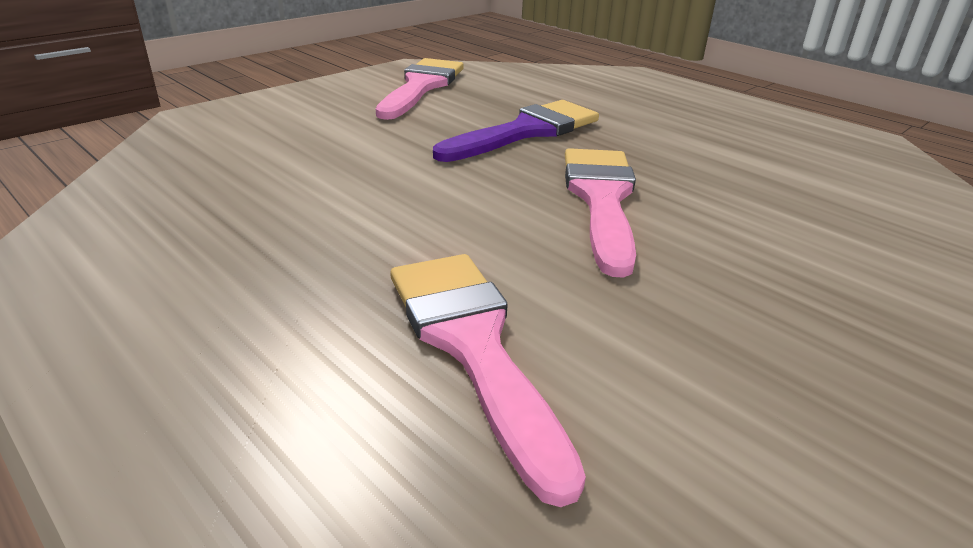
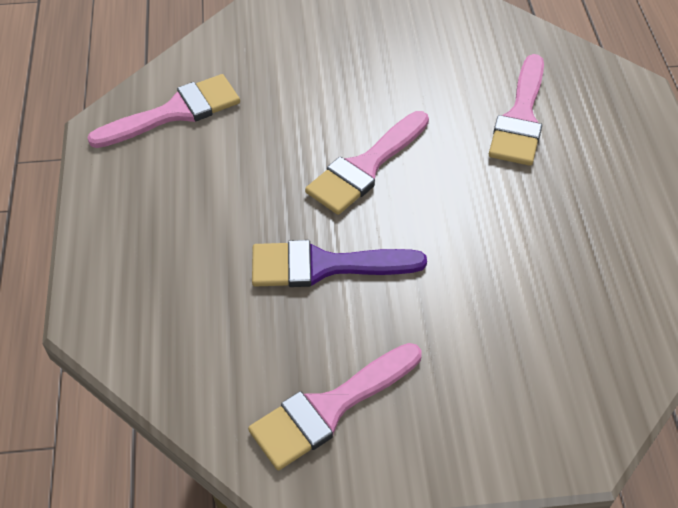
camera: 140 degrees left, 20 degrees up
none -> pink brush [87,74,240,148]

